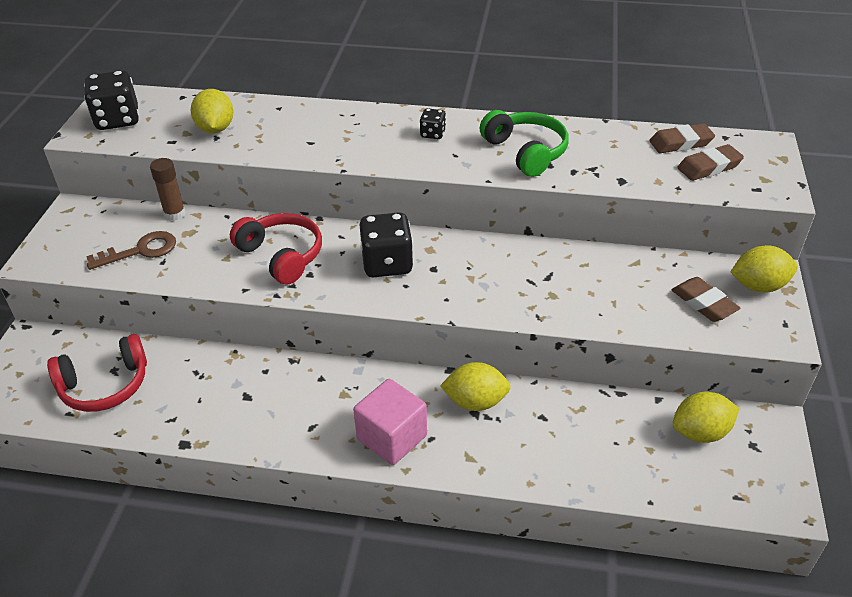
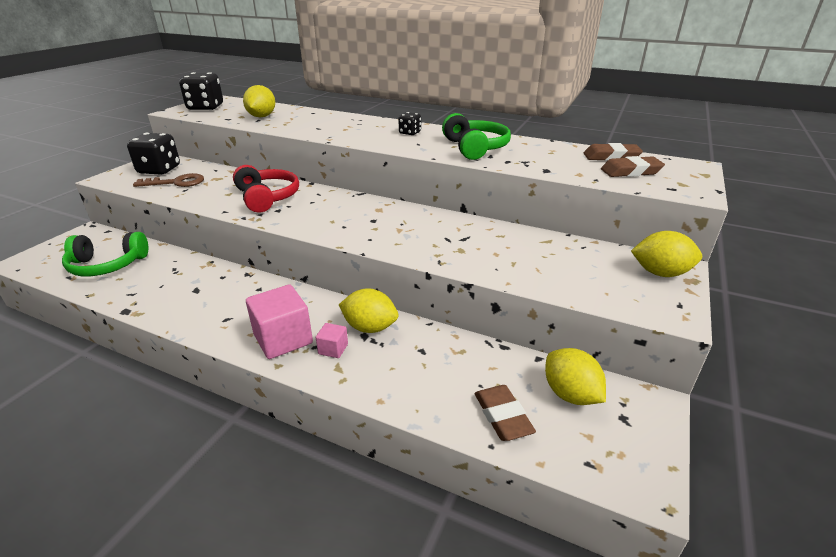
camera: 15 degrees right, 10 degrees down
red headphones [47,334,147,412] -> green headphones [62,232,148,276]
brown glue stick [150,158,186,221] -> none
black dice [360,212,414,277] -> black dice moved to [127,133,180,175]
brown eraser [671,277,741,322] -> brown eraser moved to [475,385,536,441]
yellow lemon [673,392,739,443] -> yellow lemon turned 60 degrees clockwise [545,348,606,405]
none -> pink cube [316,323,348,358]

